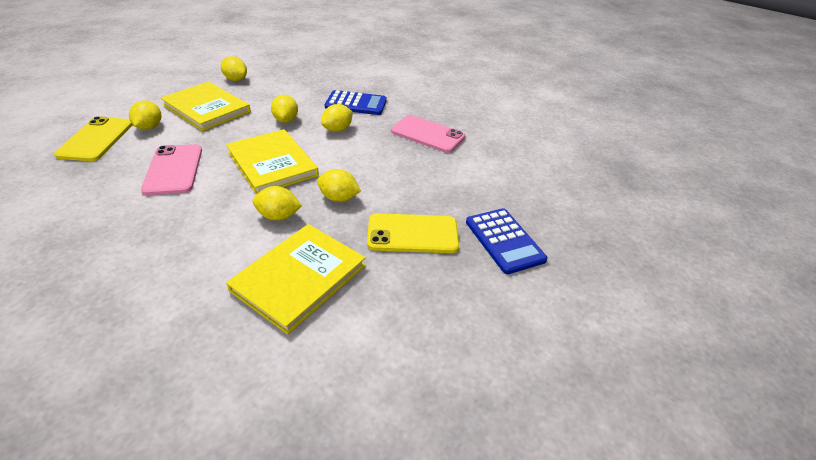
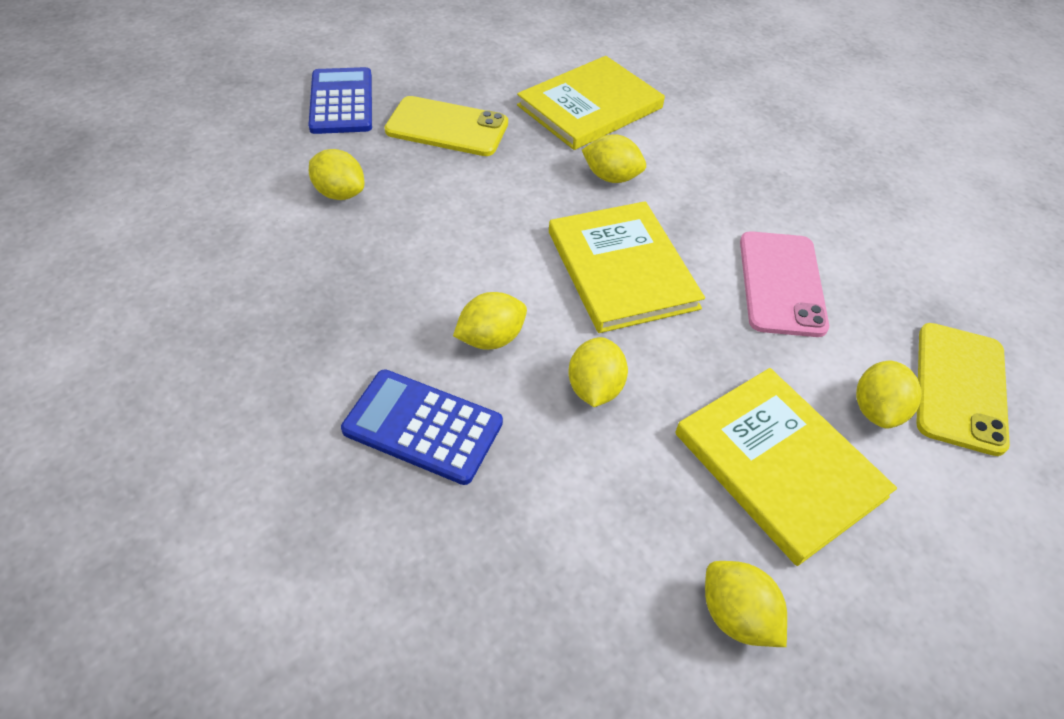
camera: 165 degrees left, 10 degrees up
yellow lemon [317,169,361,202] -> yellow lemon moved to [309,149,364,200]
pink phone [391,115,465,153] -> none

